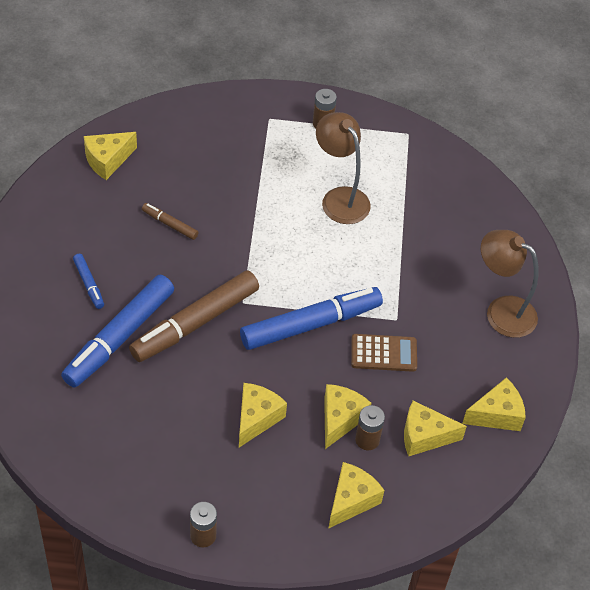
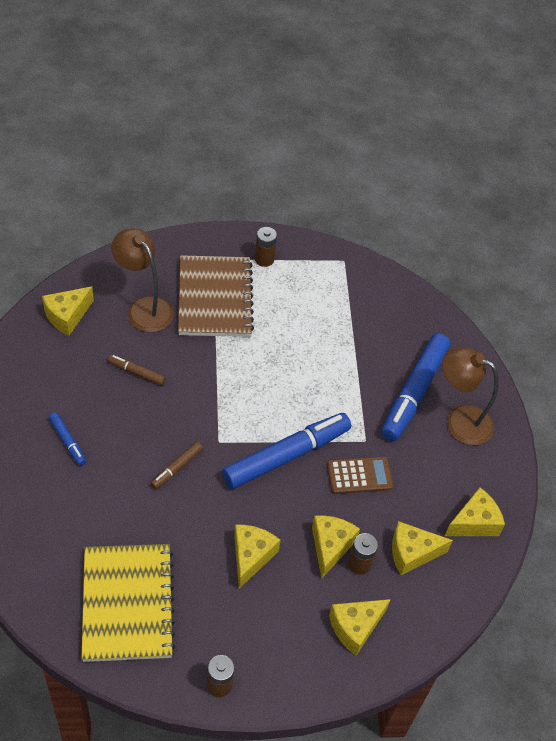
camera: 10 degrees left, 0 degrees up
blue marker [61,275,174,388] -> blue marker moved to [381,333,451,441]
brown marker [129,270,259,362] -> brown marker [151,442,203,489], size x0.45
brown lamp [316,112,371,224] -> brown lamp moved to [111,228,174,332]
yellow cheese [328,462,384,529] -> yellow cheese turned 150 degrees counterclockwise [329,599,391,656]
none -> yellow notebook [81,544,176,662]
none -> brown notebook [178,255,254,337]

